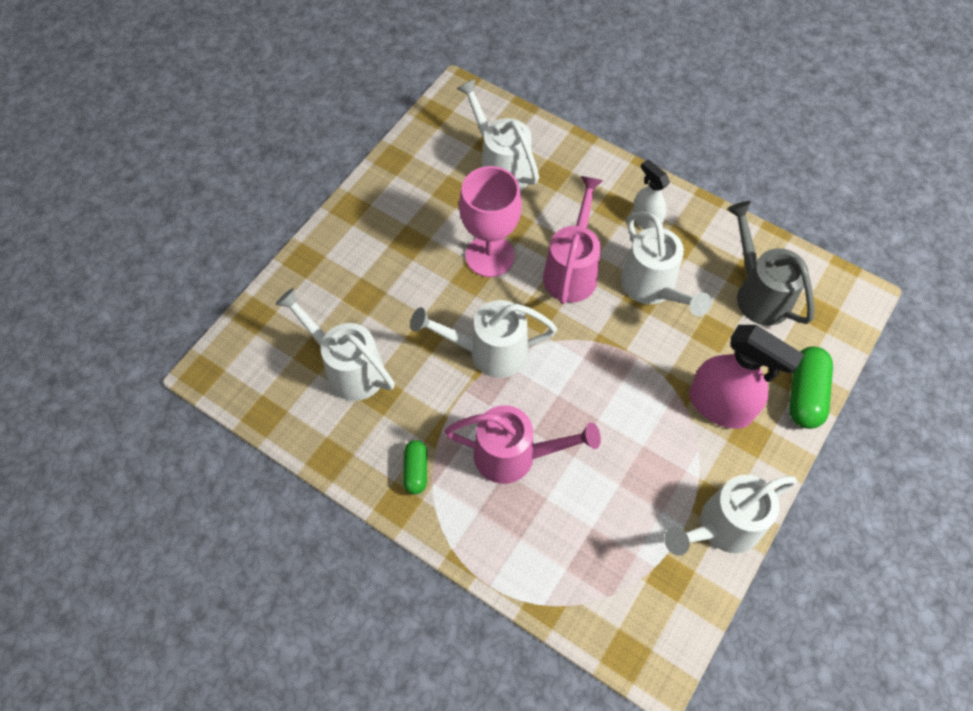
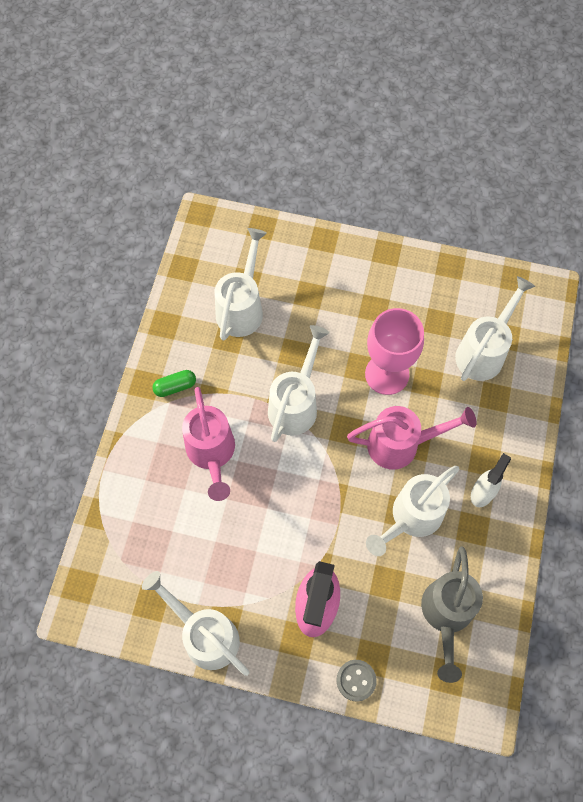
camera: 70 degrees right, 5 degrees up
white watering can [410,300,557,378] -> white watering can turned 45 degrees clockwise [268,325,330,442]
grey watering can [727,201,815,326] -> grey watering can turned 150 degrees clockwise [421,546,483,683]
green capsule [789,347,833,429] -> grey button [337,660,377,702]

